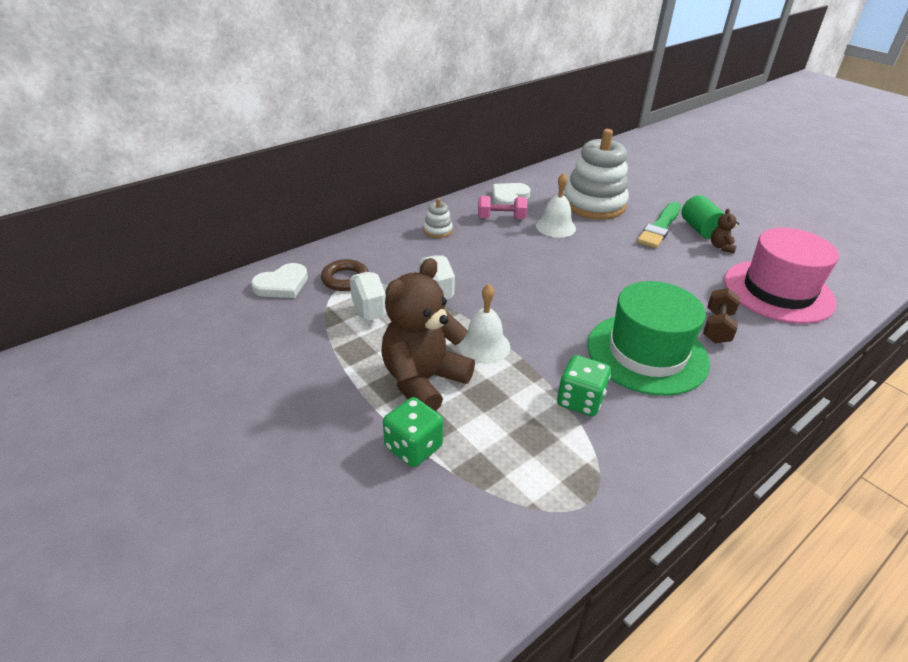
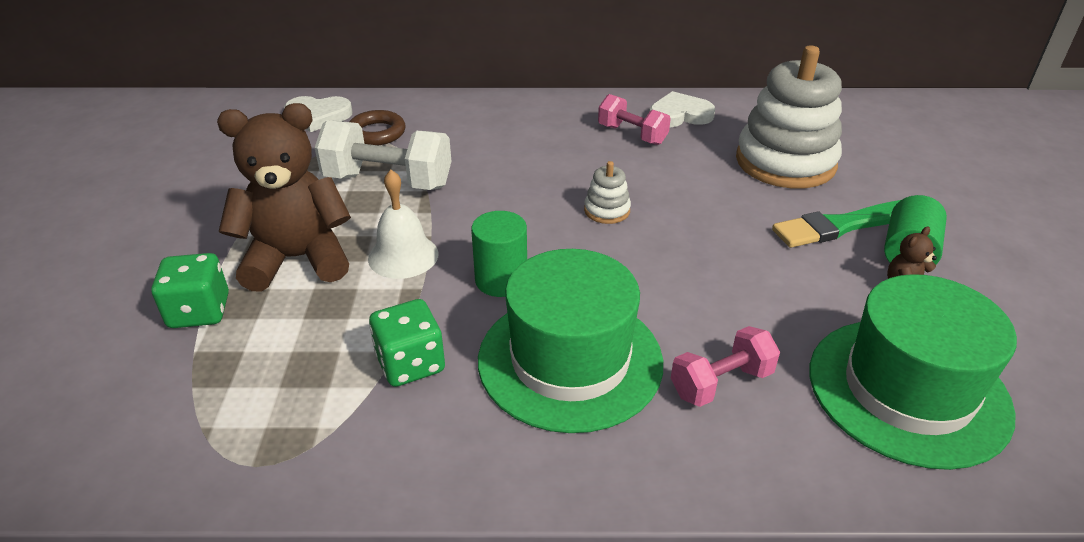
camera: 40 degrees right, 0 degrees up
white stacking toy [424,198,453,238] -> white stacking toy moved to [584,161,631,224]
white bell [536,173,576,238] -> none
brown dumbbell [703,288,740,344] -> pink dumbbell [671,326,780,407]
pink hat [724,228,839,324] -> green hat [810,274,1017,470]
none -> green cylinder [471,211,527,297]

